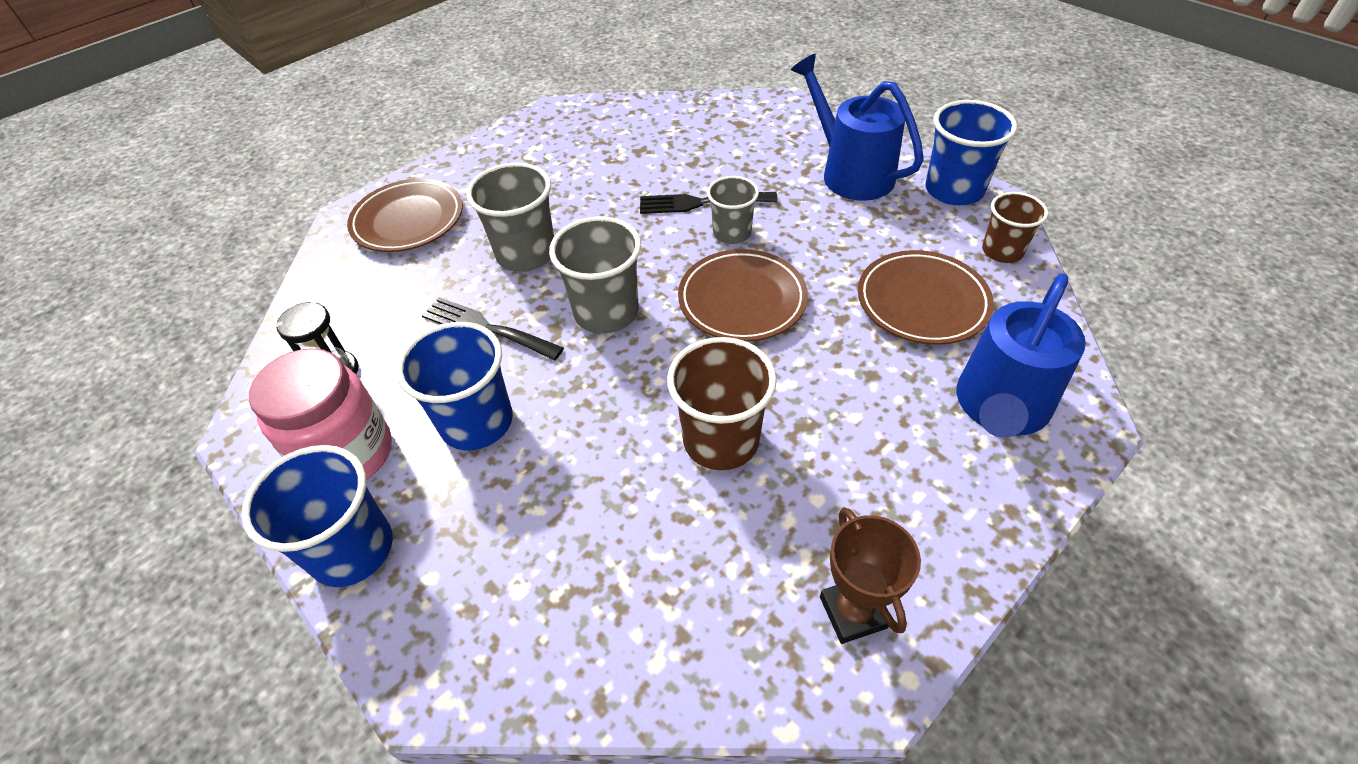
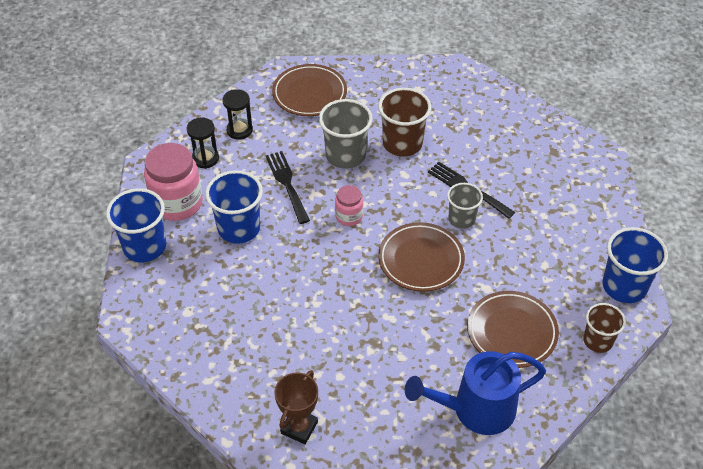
camera: 40 degrees right, 0 degrees up
grey cup [549,216,641,334] -> pink jar [335,185,363,226]
brown cup [667,337,777,470] -> brown cup moved to [378,88,431,157]
blue watering can [791,54,924,201] -> none
none -> black hourglass [222,89,253,140]

